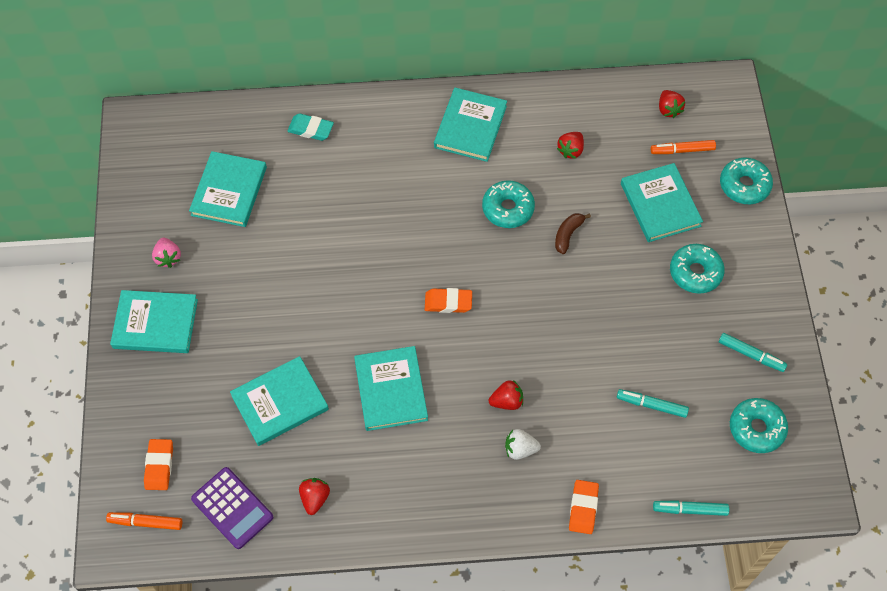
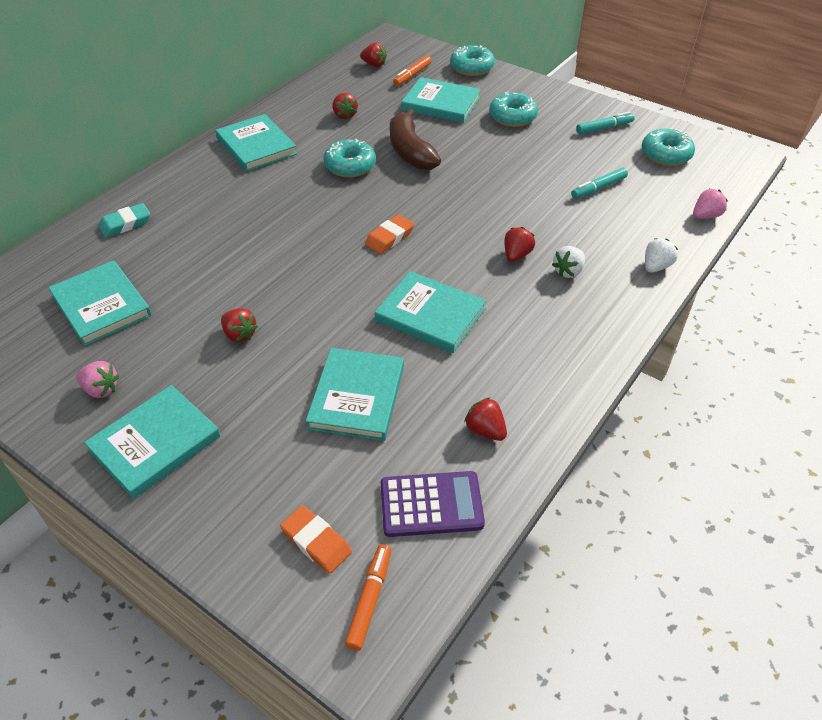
camera: 50 degrees left, 15 degrees down
orange marker [106,512,182,530] -> orange marker turned 150 degrees clockwise [345,544,392,651]
brown banana [555,213,591,254] -> brown banana [390,109,441,170], size x1.90
orange eraser [569,480,599,534] -> white strawberry [645,238,678,273]
turquoise marker [653,500,729,516] -> pink strawberry [693,189,728,219]
none -> red strawberry [221,308,258,342]

